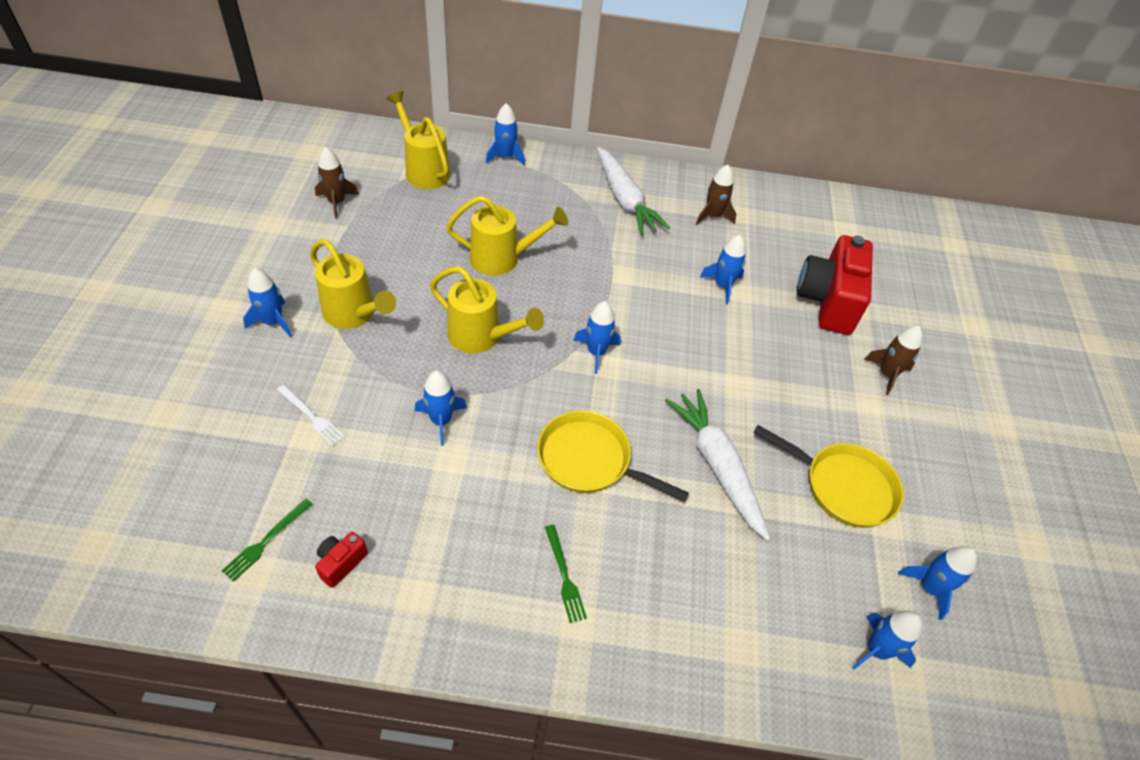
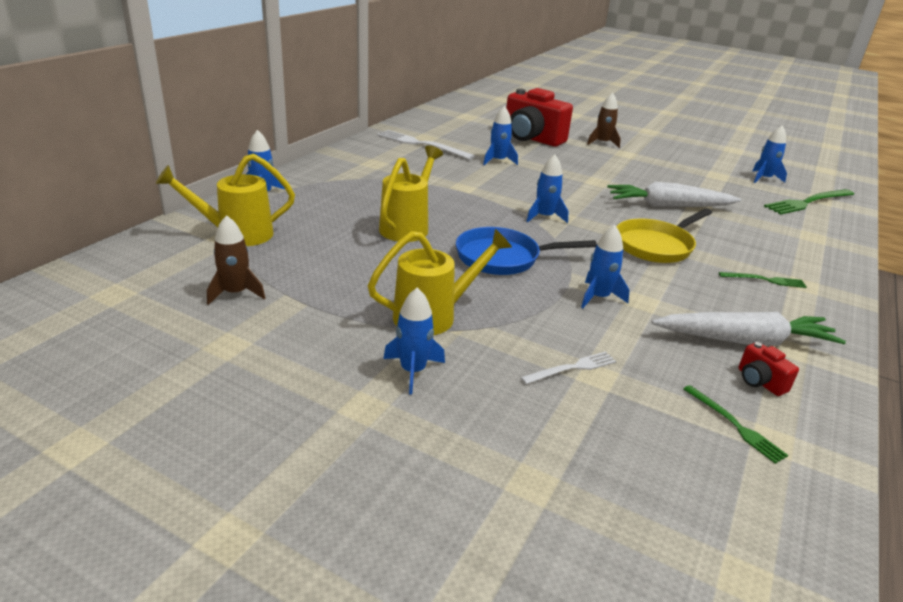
camera: 65 degrees left, 20 degrees down
yellow watering can [430,267,544,353] -> blue pan [456,227,597,275]
white carrot [597,147,670,235] -> white carrot moved to [652,312,846,346]
brown rocket [696,165,736,225] -> white fork [377,130,475,160]
yellow pan [753,425,904,528] -> none
blue rocket [852,611,922,669] -> green fork [764,189,854,215]

